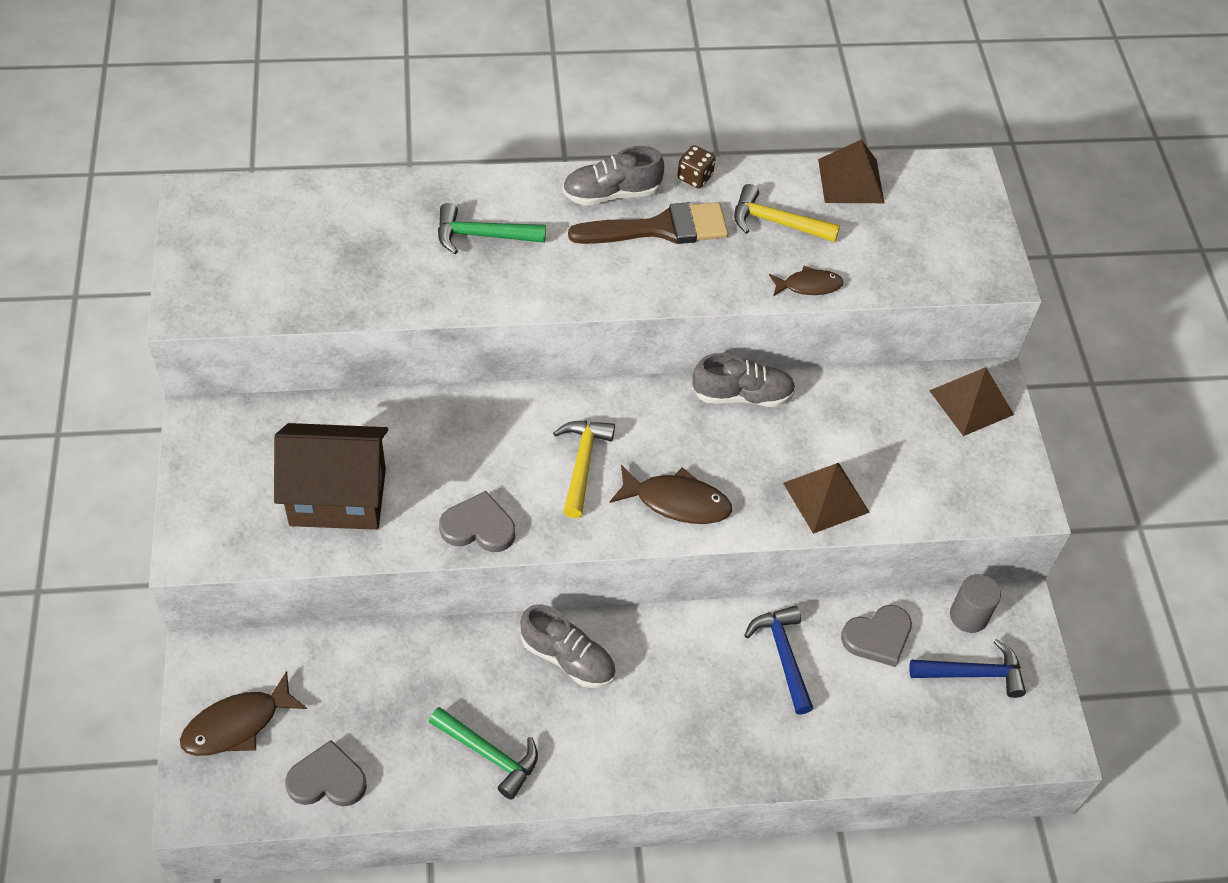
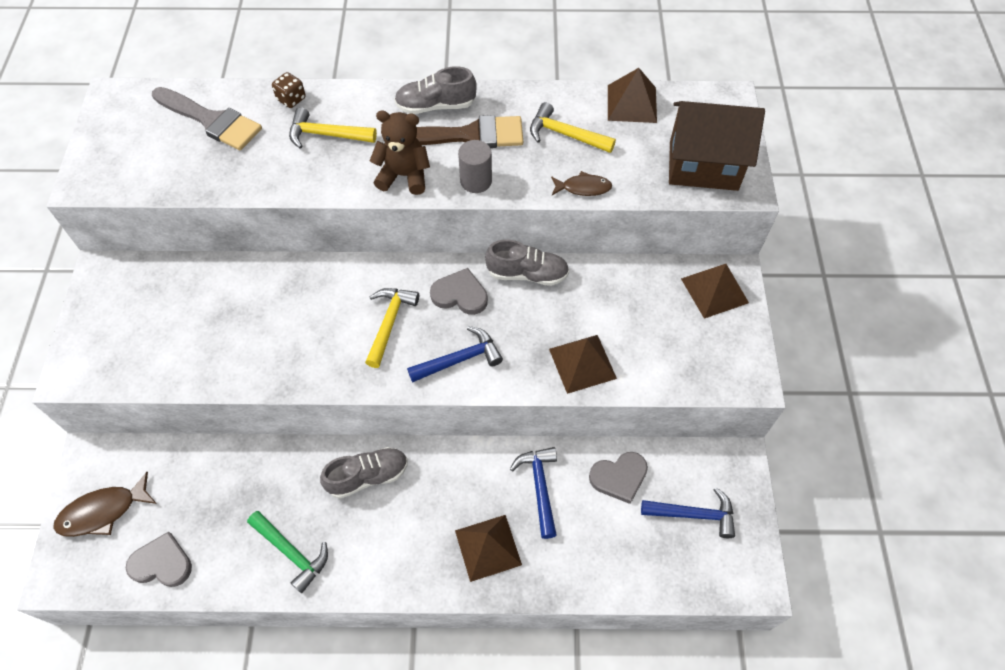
camera: 10 degrees right, 5 degrees up
brown house [274,423,388,530] -> brown house moved to [669,101,765,191]
green hammer [438,203,546,254] -> yellow hammer [289,107,377,149]
grey heart [439,491,515,552] -> grey heart moved to [430,268,488,315]
grey shoe [520,605,616,688] -> grey shoe turned 60 degrees counterclockwise [320,447,408,499]
brown fish [610,465,732,524] -> blue hammer [407,326,503,382]
brown dice [677,145,716,189] -> brown dice moved to [272,72,306,108]
grey cylinder [950,574,1001,633] -> grey cylinder moved to [458,140,492,193]
none -> grey brush [152,87,262,150]
none -> brown teddy bear [370,111,430,195]
none -> brown pyramid [455,515,522,582]

